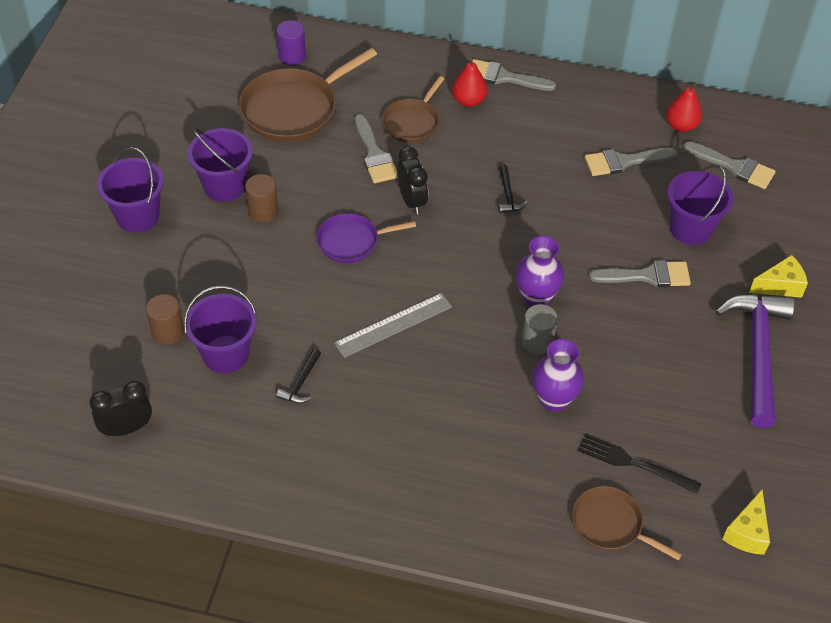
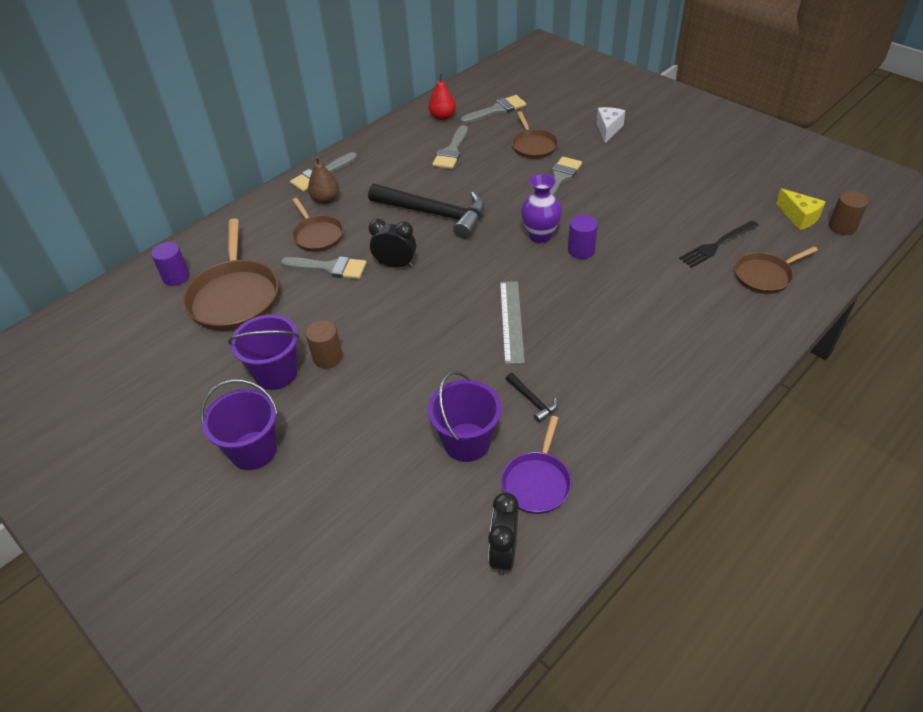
camera: 55 degrees left, 5 degrees down
brown cylinder [146,294,184,345] -> brown cylinder moved to [829,191,868,235]
purple pan [316,213,416,263] -> purple pan moved to [501,416,572,514]
red pear [452,57,487,107] -> brown pear [308,156,339,204]
black hammer [499,165,528,213] -> black hammer [368,184,485,239], size x2.40
grey cylinder [521,304,558,354] -> purple cylinder [568,215,598,259]
purple vase [533,339,584,412] -> none
purple bucket [667,165,733,245] -> brown pan [512,111,558,159]
purple hammer [715,294,795,428] -> none
yellow cheese [749,255,808,298] -> white cheese [596,107,625,143]

